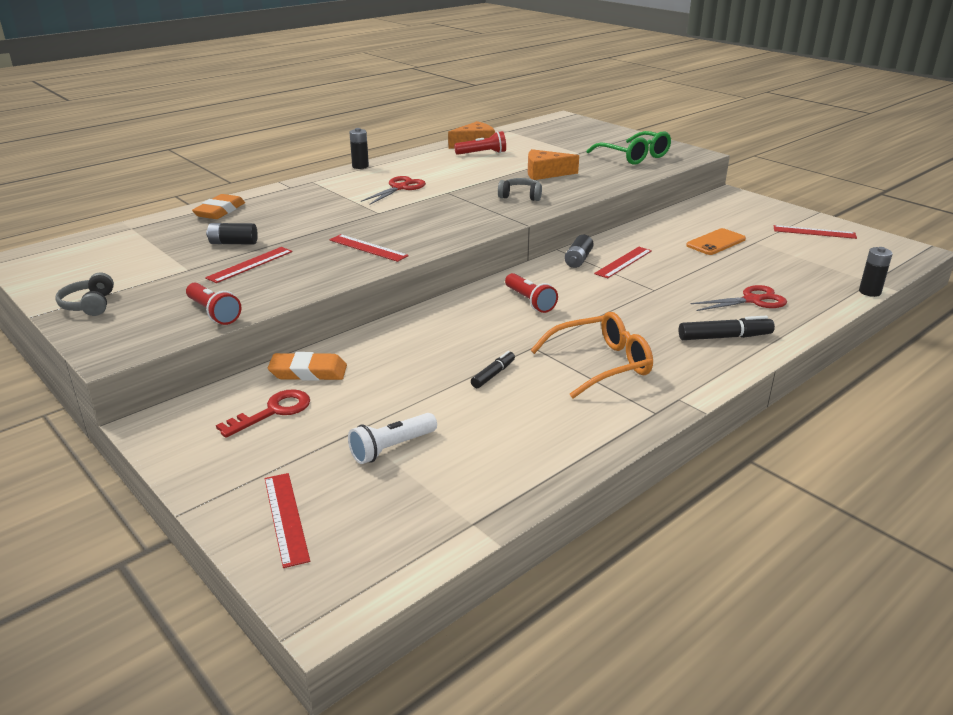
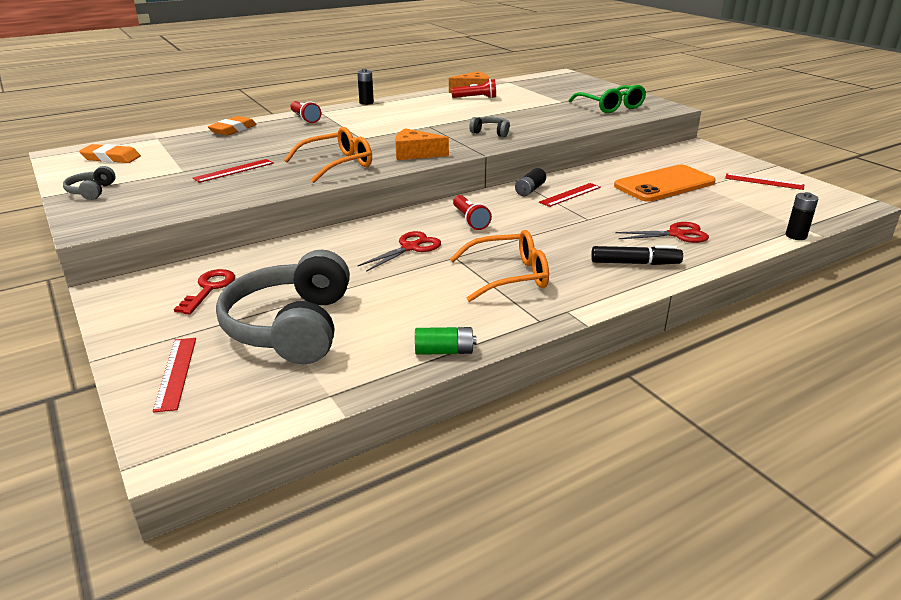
camera: 10 degrees right, 0 degrees up
red flashlight [186,283,241,325] -> red flashlight moved to [290,101,321,123]
black battery [206,223,258,245] -> none
red key [216,389,310,438] -> red key turned 45 degrees counterclockwise [174,269,235,314]
orange eraser [268,352,347,381] -> orange eraser moved to [79,144,141,163]
red ruler [329,234,409,262] -> orange glasses [284,127,372,183]
white flashlight [348,413,437,464] -> grey headphones [216,250,350,364]
red scissors [361,176,426,205] -> red scissors moved to [358,231,441,272]
black marker [471,351,515,388] -> none
orange cheese [528,149,579,180] -> orange cheese moved to [395,128,449,160]
orange phone [686,228,746,255] -> orange phone [614,165,716,202], size x1.72
none -> green battery [415,327,477,355]

